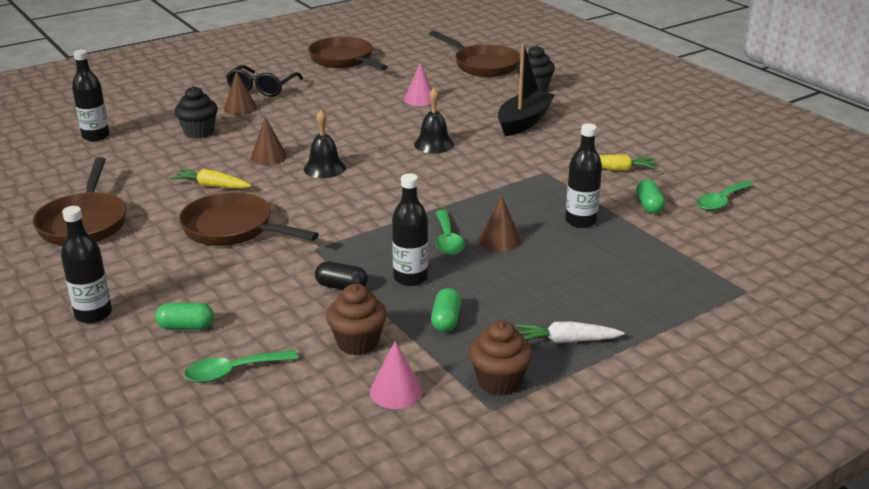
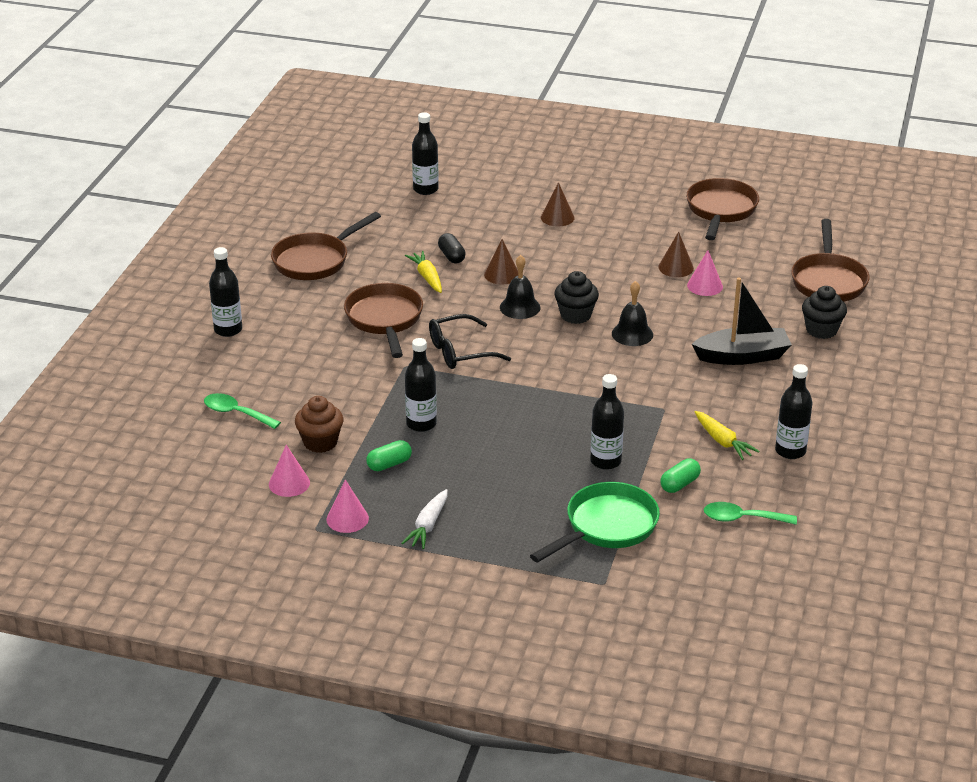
camera: 50 degrees right, 5 degrees up
green capsule [155,303,214,330] -> none
black cupcake [175,86,218,139] -> black cupcake moved to [554,271,599,324]
black glasses [226,65,303,97] -> black glasses moved to [429,314,511,369]
black capsule [315,262,368,290] -> black capsule moved to [438,233,466,263]
green spoon [436,210,465,255] -> none
brown cupcake [469,320,533,396] -> pink cone [327,480,369,533]
brown cone [479,196,521,251] -> brown cone moved to [658,232,694,277]
white carrot [515,322,624,343] -> white carrot turned 120 degrees counterclockwise [401,489,447,549]
none -> green pan [530,482,660,563]
none -> black bottle [775,364,813,459]

